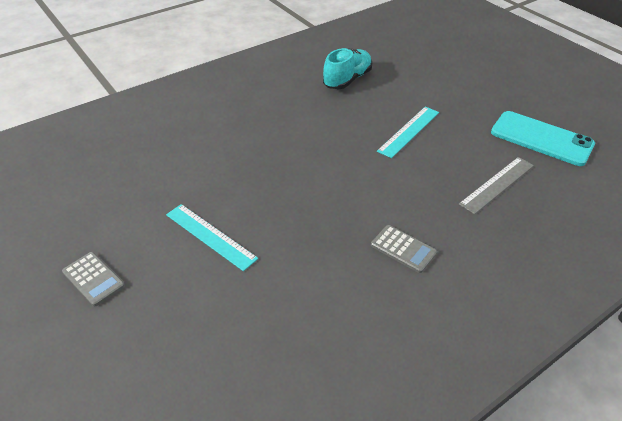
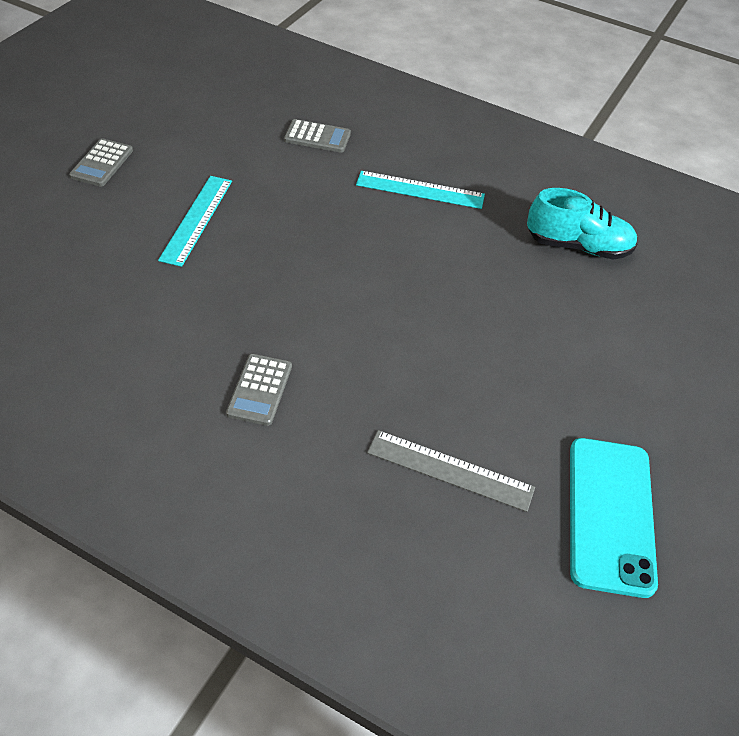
camera: 60 degrees right, 5 degrees up
turquoise ruler [377,107,439,158] -> turquoise ruler moved to [356,171,485,209]
none -> grey calculator [284,119,351,153]

